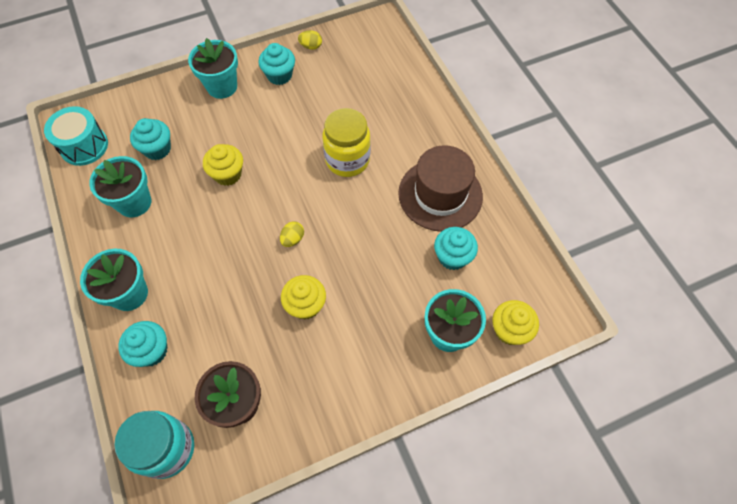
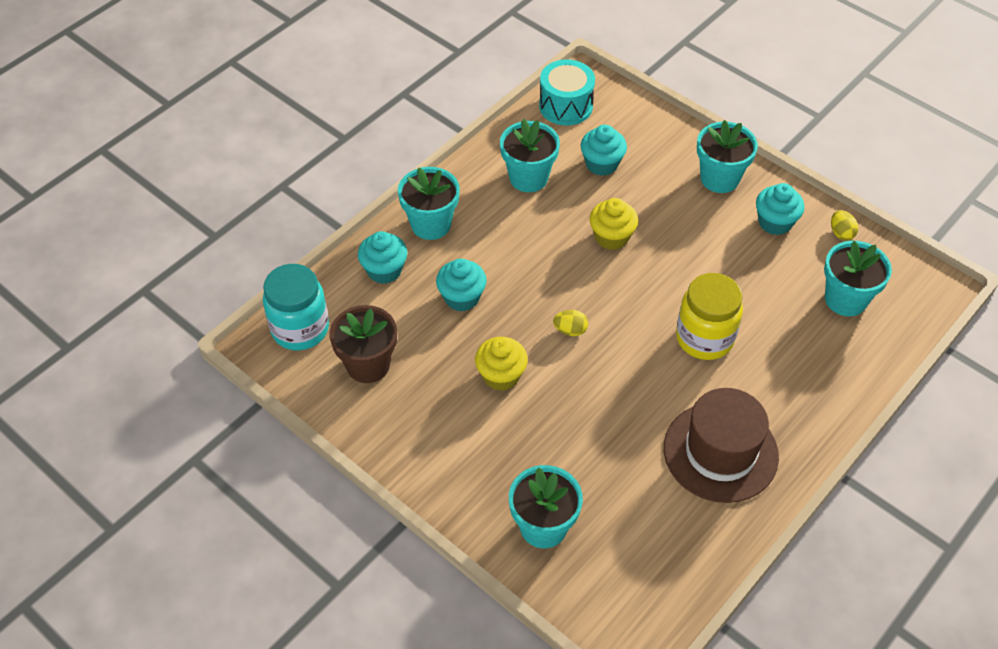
camera: 65 degrees right, 10 degrees down
turquoise cupcake [434,227,478,270] -> turquoise cupcake moved to [436,259,487,312]
yellow cupcake [492,300,539,345] -> none
none -> turquoise flower pot [824,241,892,316]

